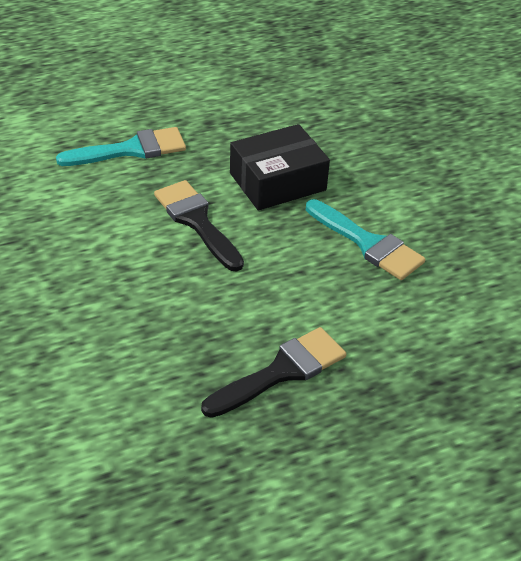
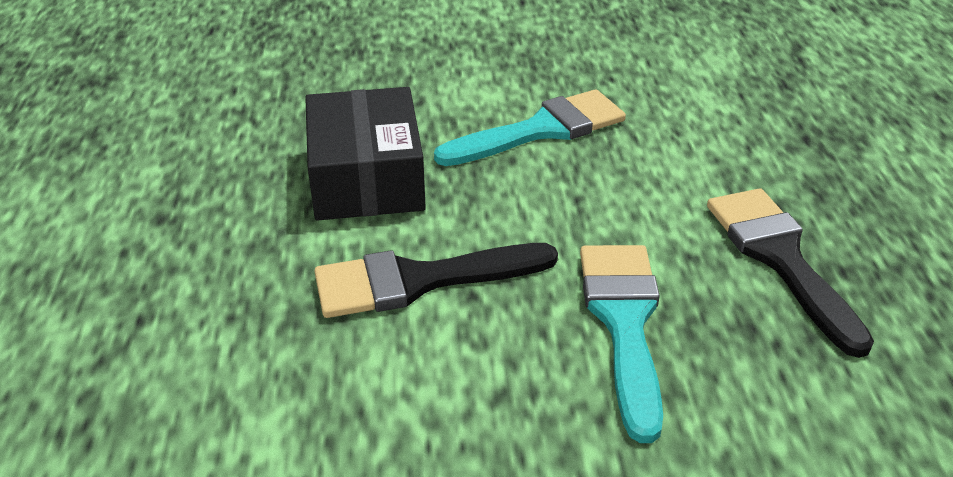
camera: 70 degrees left, 5 degrees down
turquoise brush [56,127,186,166] -> turquoise brush moved to [580,245,663,443]

